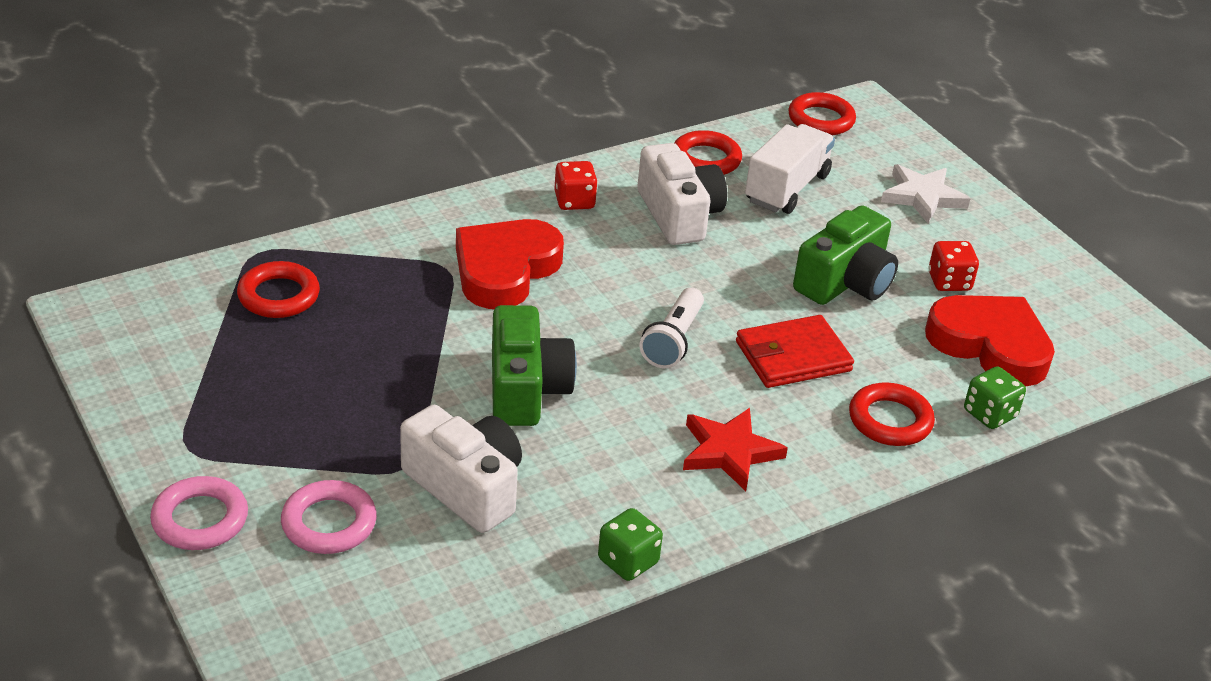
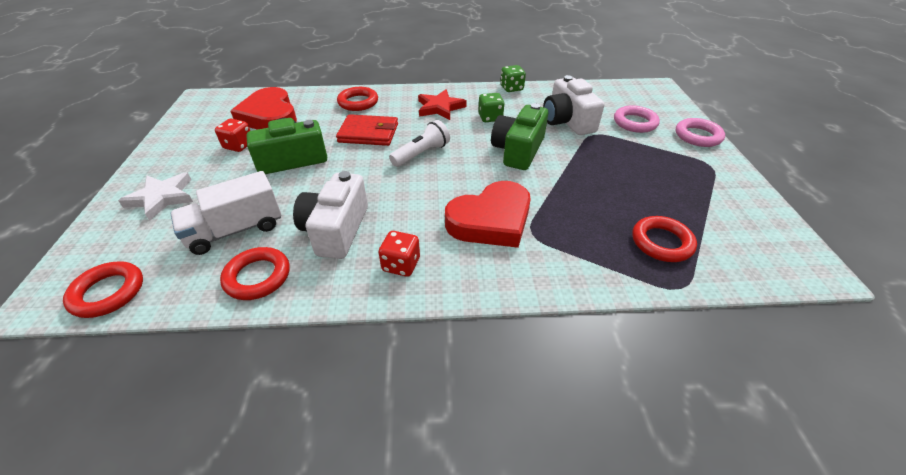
camera: 150 degrees left, 5 degrees up
green dice [964,366,1026,429] -> green dice moved to [478,93,505,122]

